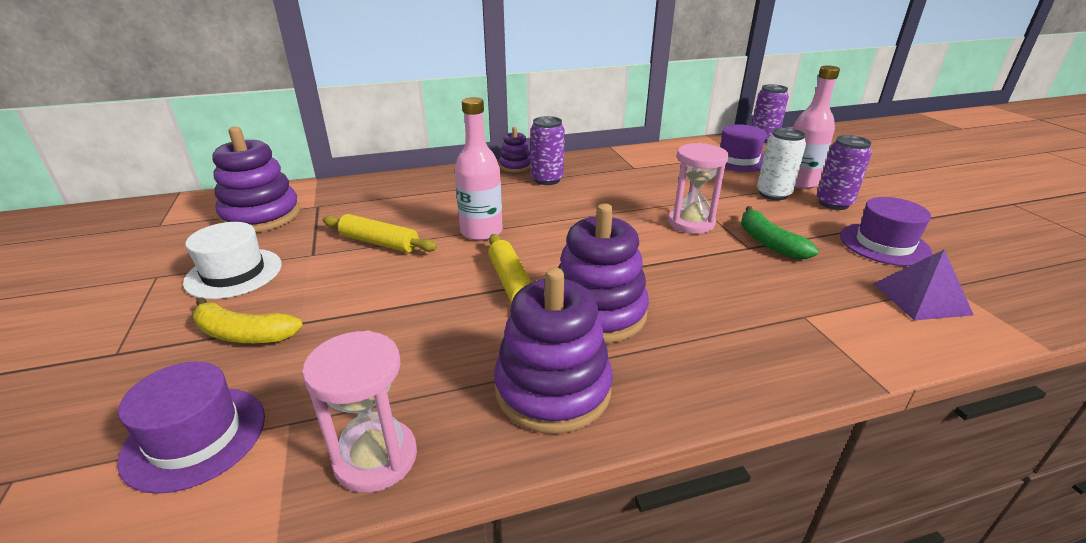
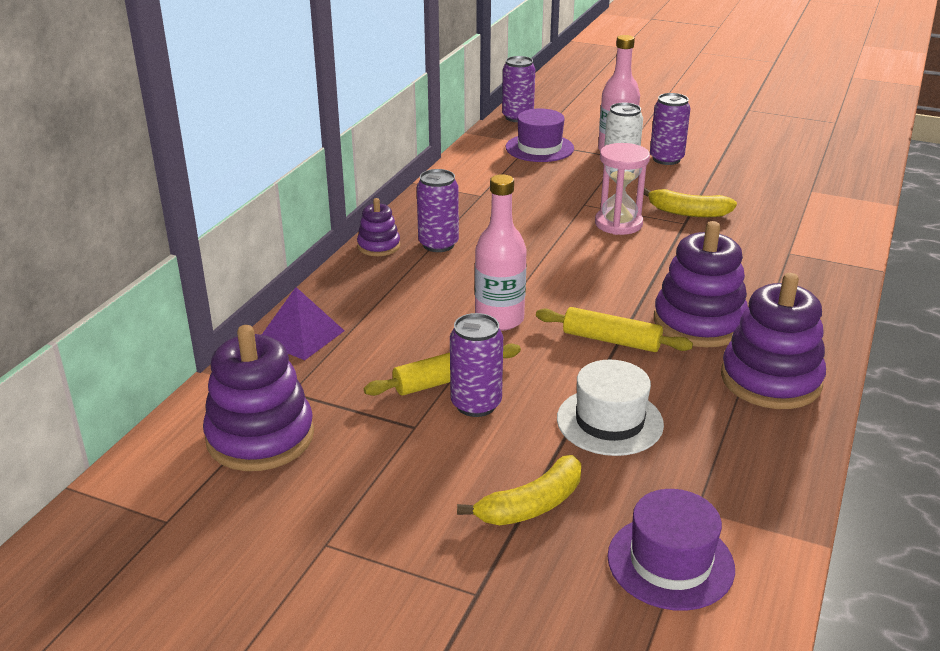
camera: 50 degrees left, 0 degrees up
white hat [183,222,282,299] -> white hat moved to [557,360,664,456]
pink hourglass [302,330,417,493] -> none
green banana [741,206,819,259] -> yellow banana [644,188,737,217]
purple hat [840,197,932,266] -> none
purple pyramid [873,250,973,320] -> purple pyramid moved to [262,287,344,360]
none -> purple can [450,313,503,417]

